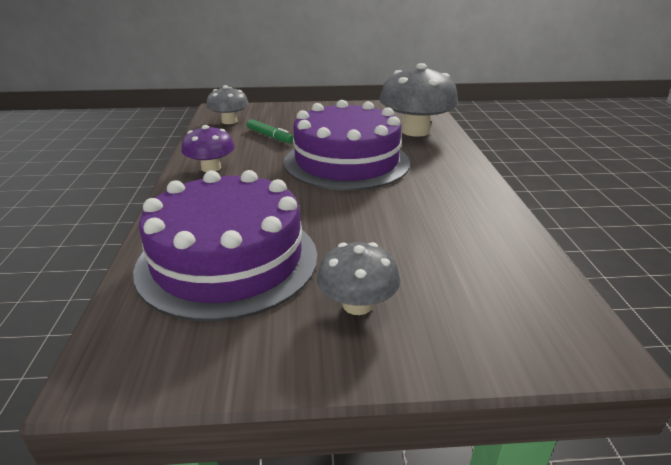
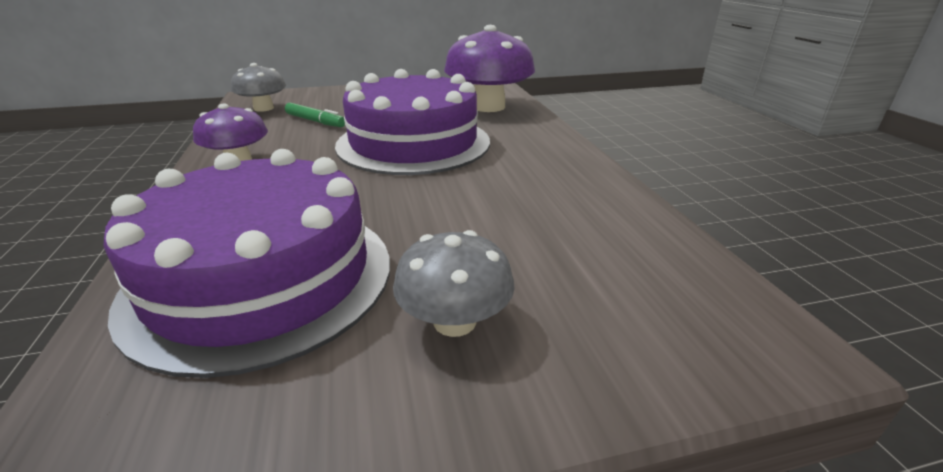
camera: 10 degrees left, 0 degrees up
grey mushroom [379,63,458,137] -> purple mushroom [444,25,535,112]

